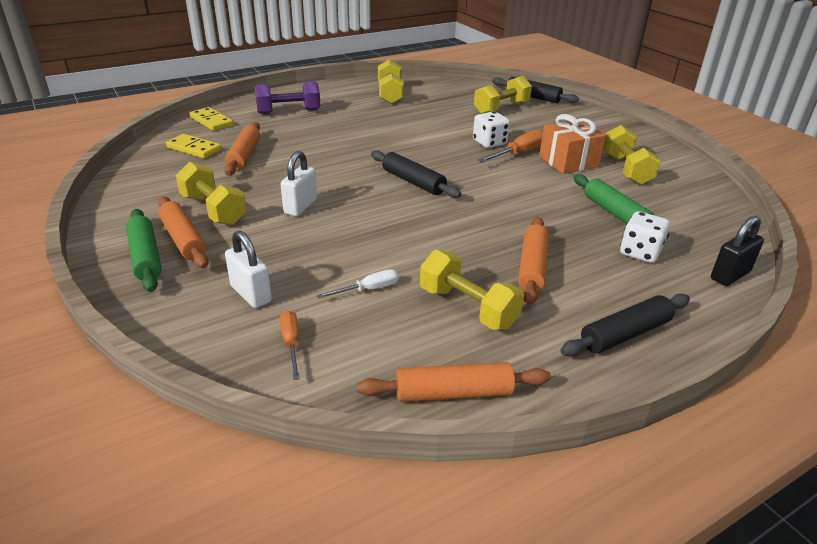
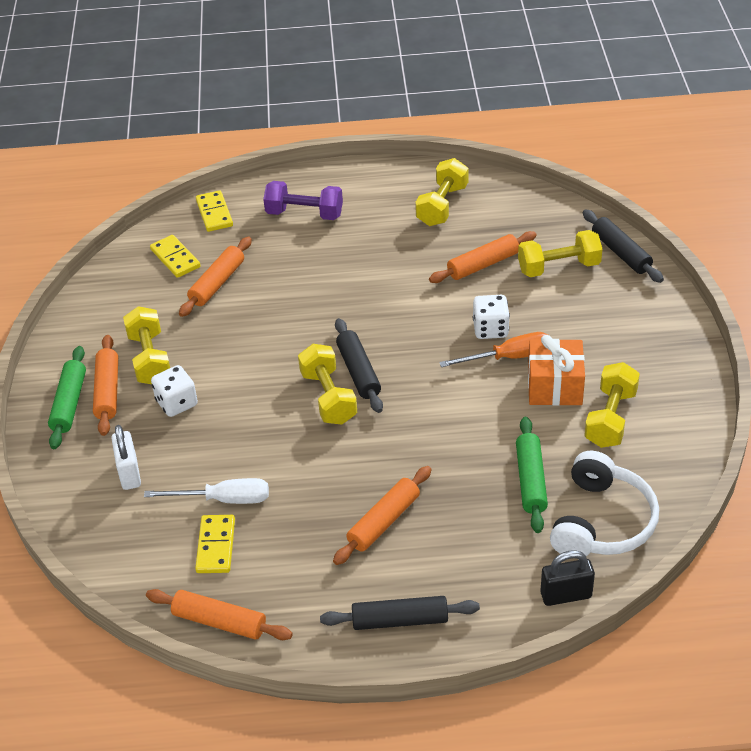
camera: 30 degrees right, 10 degrees up
orange screwdriver [280,311,300,380] -> none
white padlock [281,151,317,216] -> none
white screwdriver [317,269,399,299] -> white screwdriver [144,478,269,504], size x1.58
yellow dumbbell [420,250,524,330] -> yellow dumbbell moved to [298,344,357,425]
white dice [620,211,670,263] -> white dice moved to [151,365,198,417]
none -> yellow domino [195,515,235,573]
none -> orange rolling pin [429,231,537,283]
none -> white headphones [550,451,659,556]

